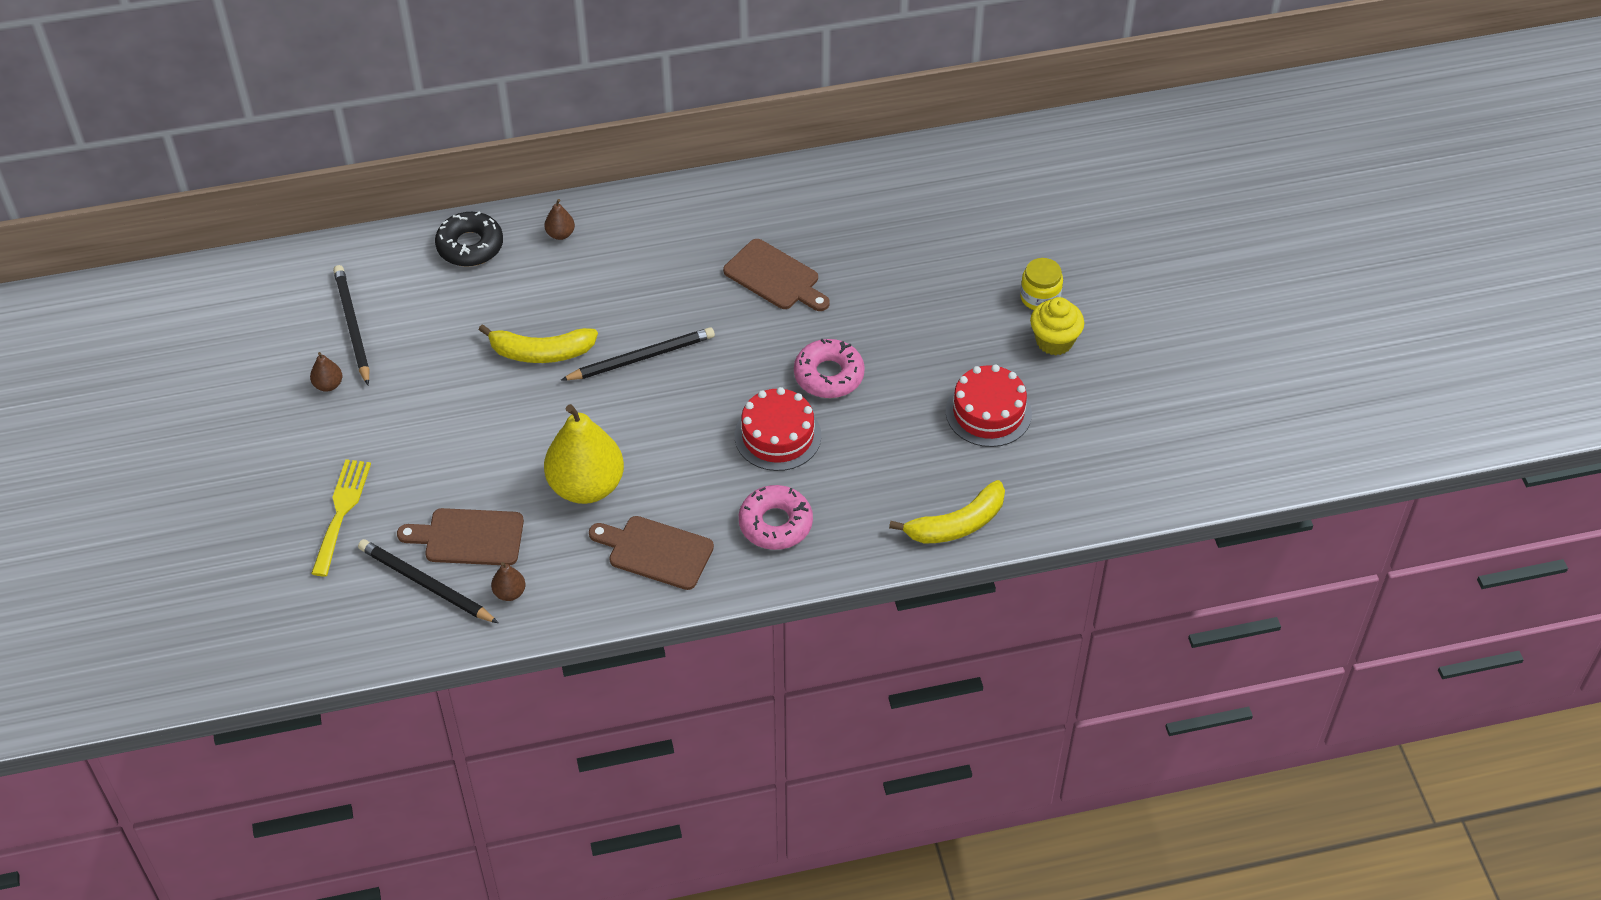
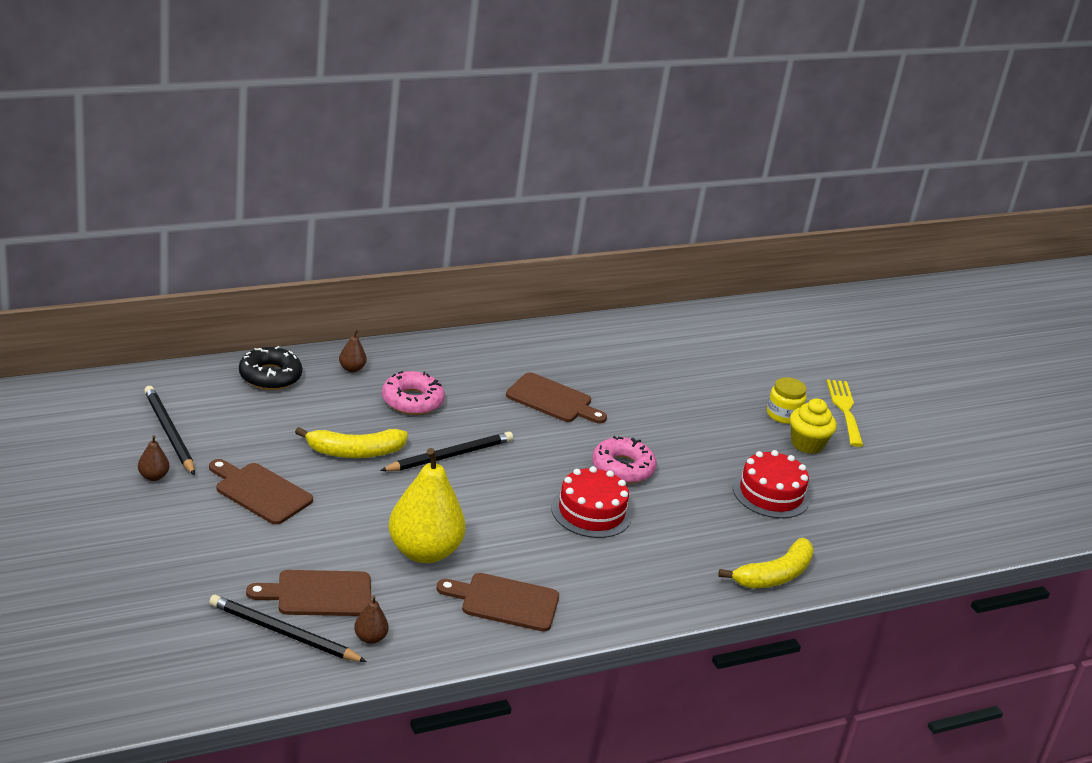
camera: 15 degrees left, 20 degrees down
yellow fork [311,459,371,577] -> yellow fork moved to [827,380,864,447]
pink donut [739,485,813,550] -> pink donut moved to [382,371,445,415]
none -> brown cutting board [209,459,313,525]

